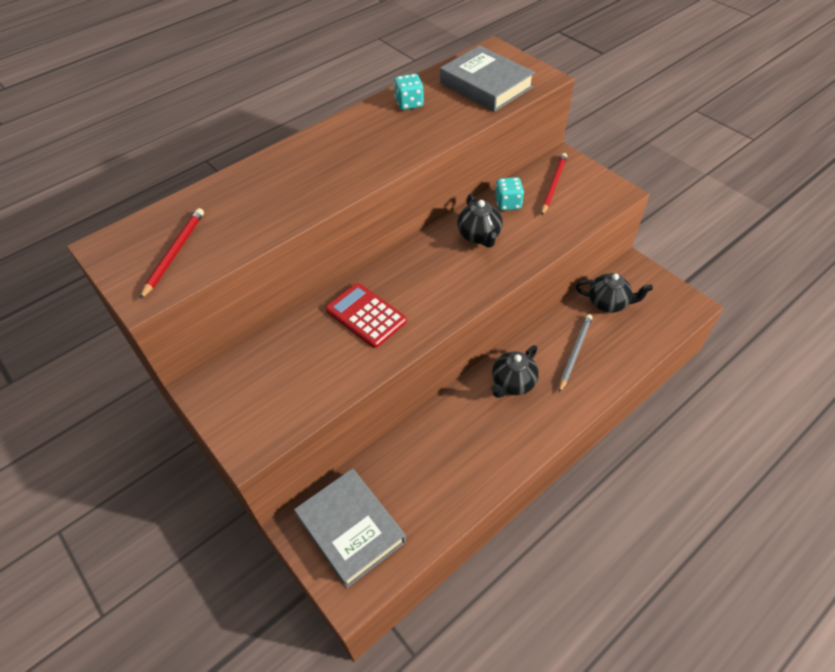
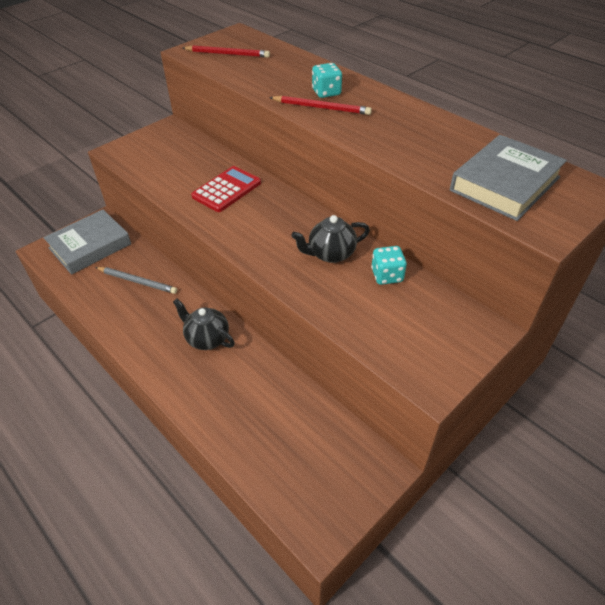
camera: 85 degrees right, 5 degrees down
turquoise dice [394,74,424,110] -> turquoise dice moved to [312,63,342,98]
red pencil [541,153,567,216] -> red pencil moved to [269,96,372,115]
grey pencil [559,314,592,393] -> grey pencil moved to [95,267,177,294]
black teapot [576,273,653,313] -> none

